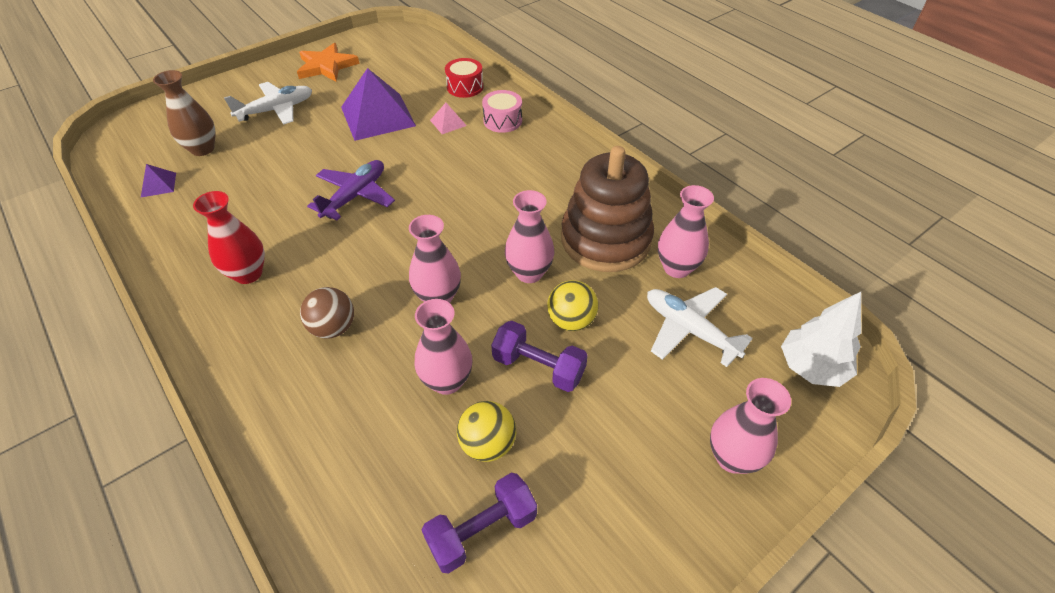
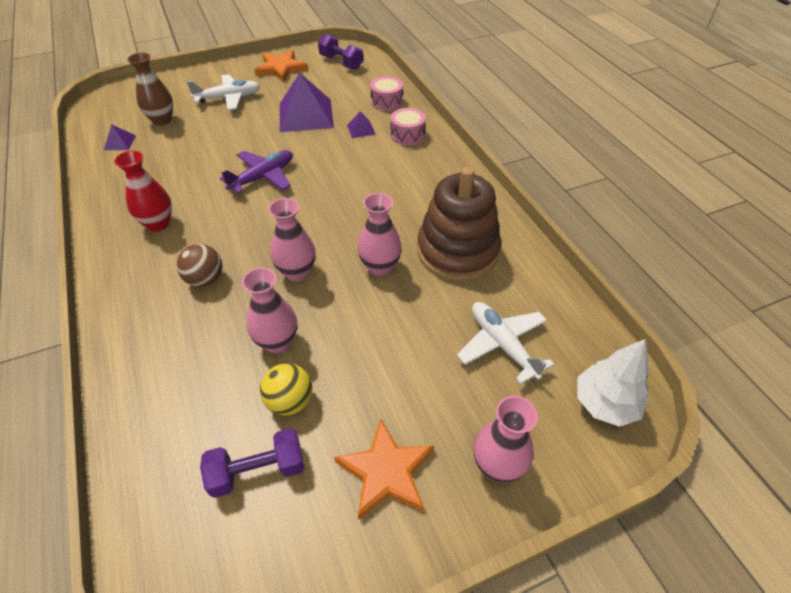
camera: 15 degrees right, 0 degrees up
pink pyramid [430,103,467,134] -> purple pyramid [347,111,376,138]
red drum [445,58,483,98] -> pink drum [370,76,403,111]
purple dumbbell [491,321,588,392] -> purple dumbbell moved to [318,34,363,70]
yellow ball [547,280,598,331] -> none
pink vase [658,185,714,278] -> none
none -> orange star [334,419,434,520]

